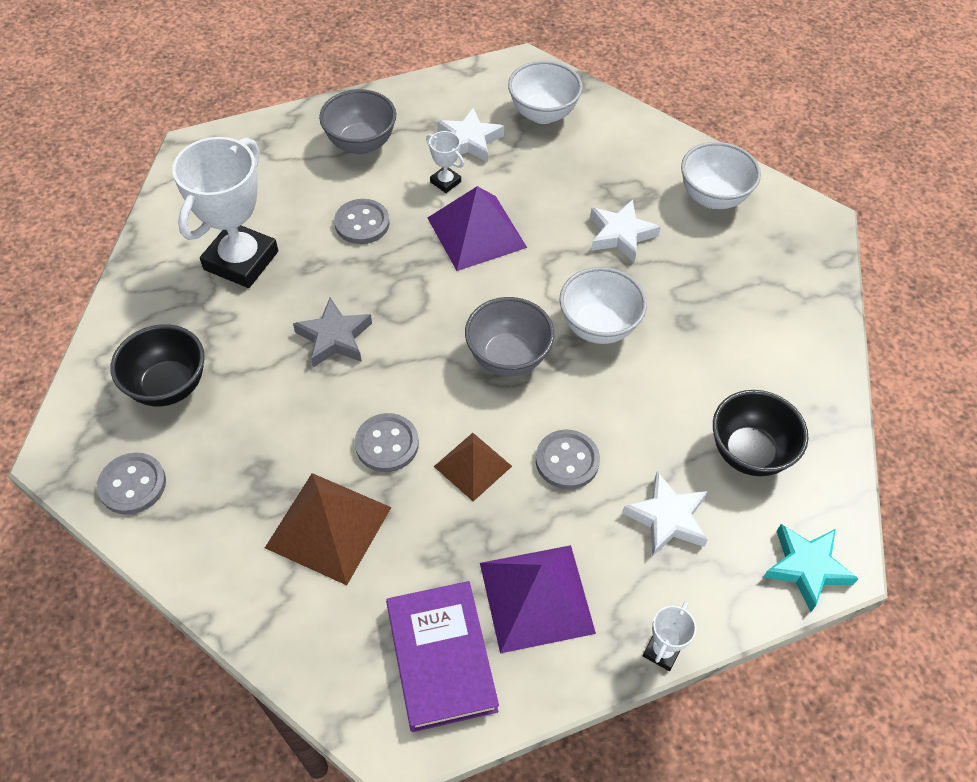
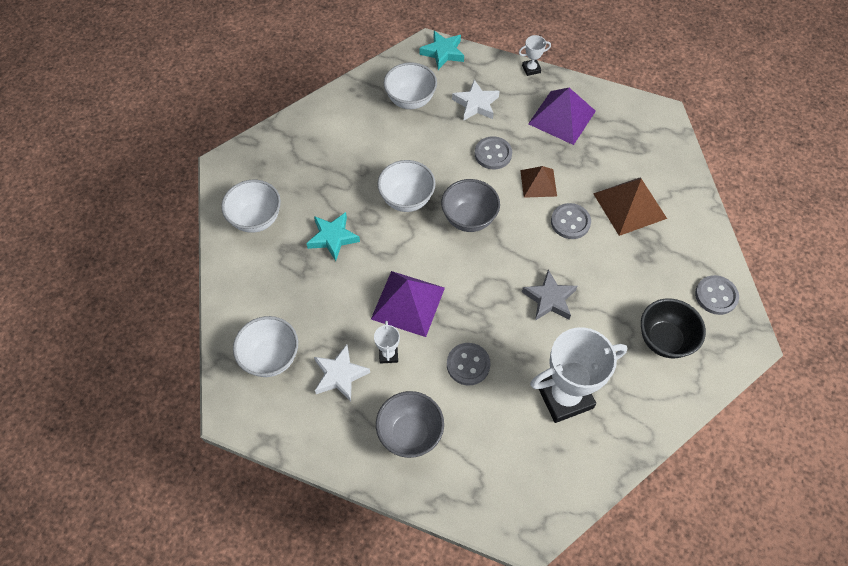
camera: 135 degrees left, 5 degrees up
purple book [386,581,499,732] -> none
white star [590,200,661,262] -> turquoise star [306,212,360,261]
black bowl [713,390,808,476] -> white bowl [384,62,437,109]

